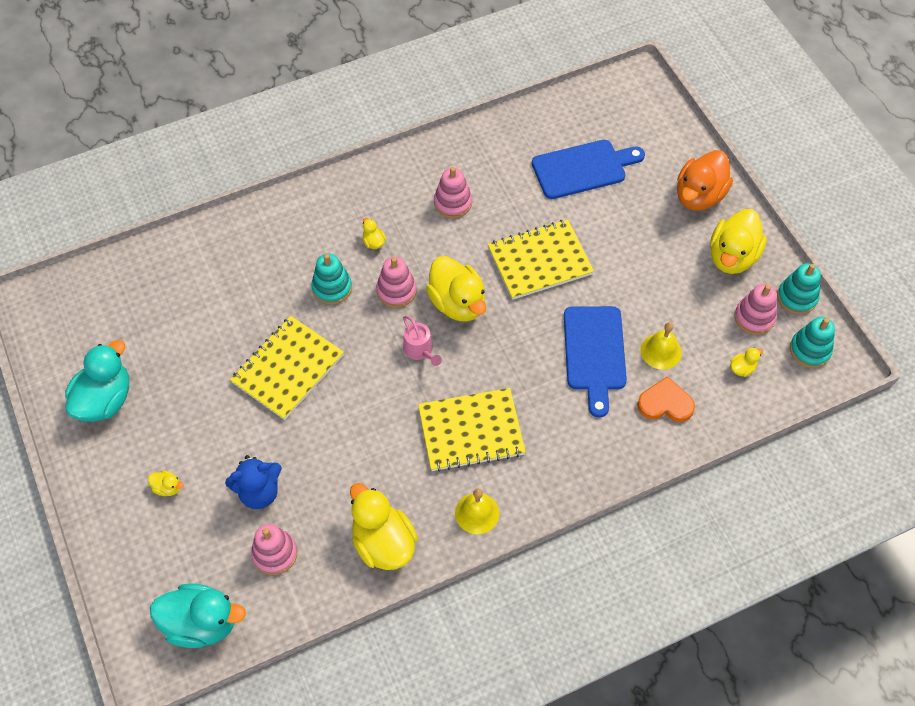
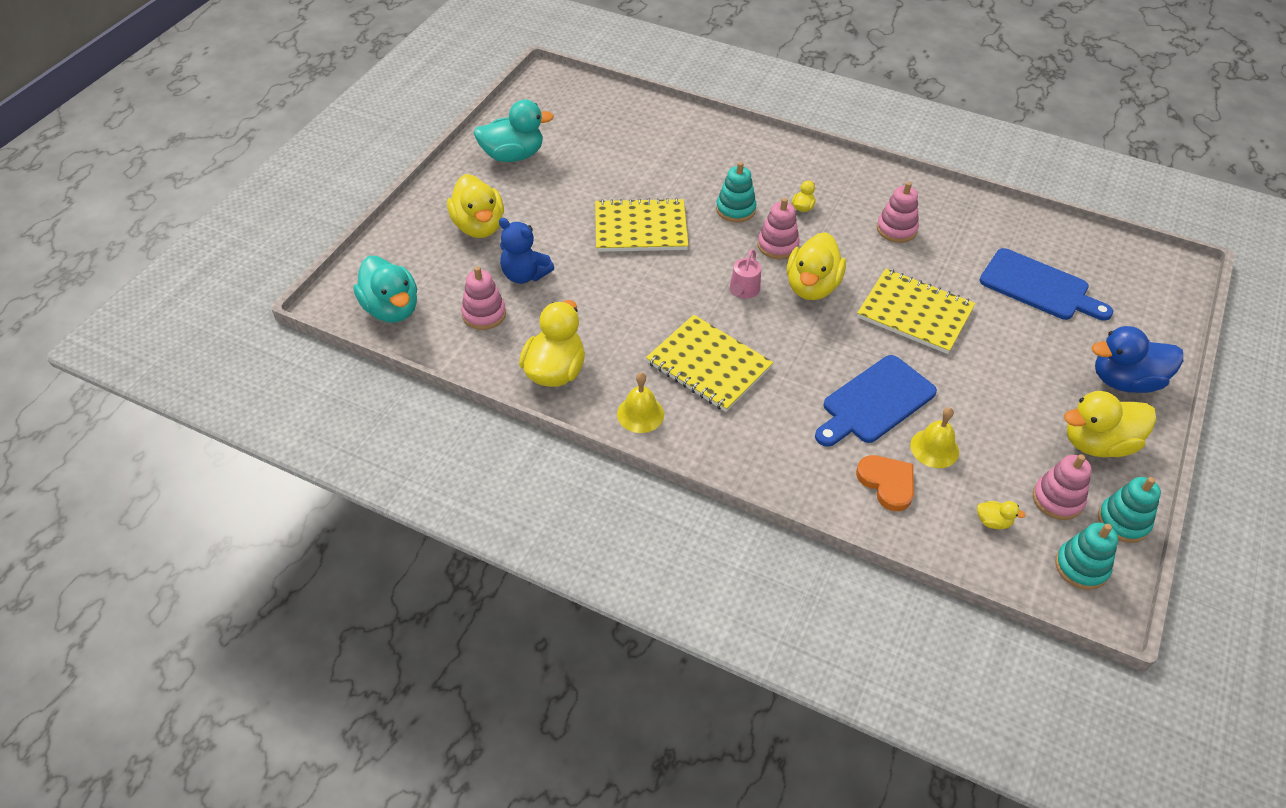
camera: 50 degrees right, 10 degrees down
yellow duck [148,471,183,496] -> yellow duck [447,174,504,238], size x2.34
orange duck [677,150,733,210] -> blue duck [1092,326,1183,393]

